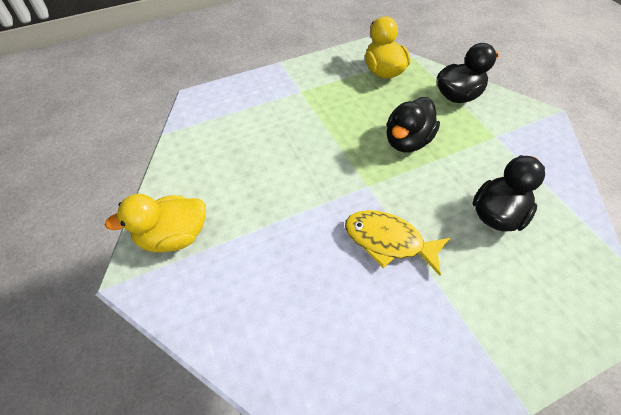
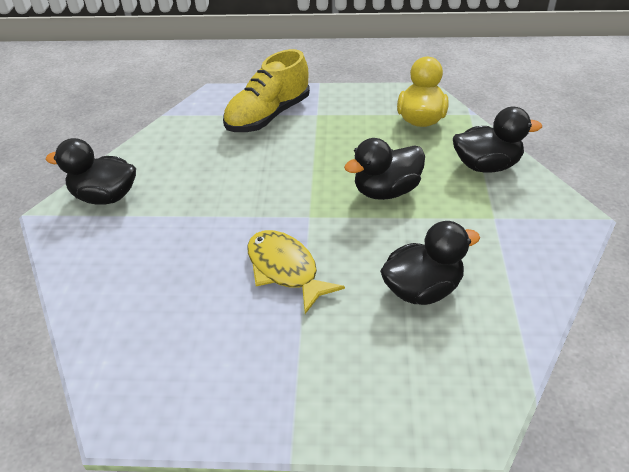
camera: 30 degrees right, 10 degrees down
yellow duck [105,194,206,252] -> black duck [46,138,136,205]
none -> yellow shoe [223,49,310,132]

